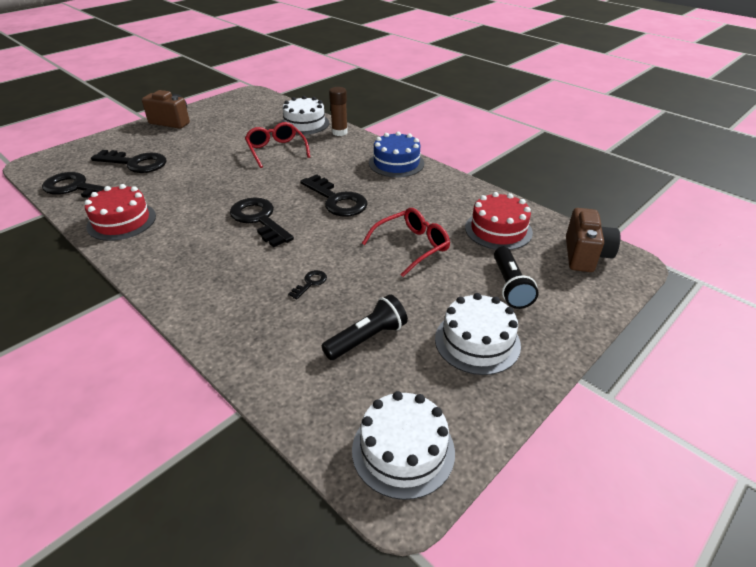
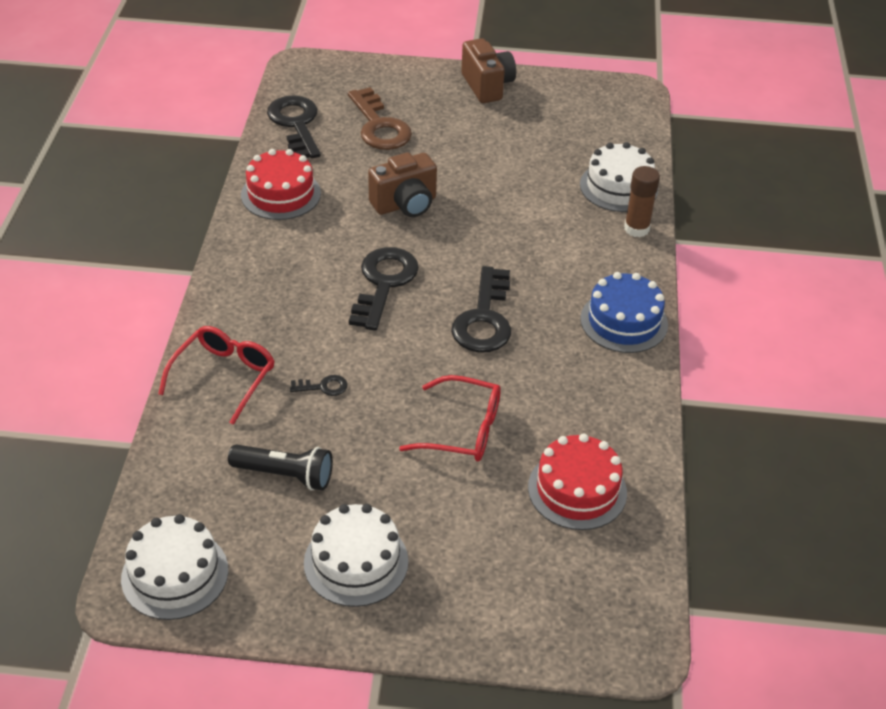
camera: 50 degrees right, 5 degrees up
black key [91,150,167,173] -> brown key [348,87,412,150]
red glasses [245,122,310,168] -> red glasses moved to [158,326,274,425]
black flashlight [494,247,539,309] -> none
brown camera [566,208,620,272] -> brown camera moved to [368,152,437,217]

